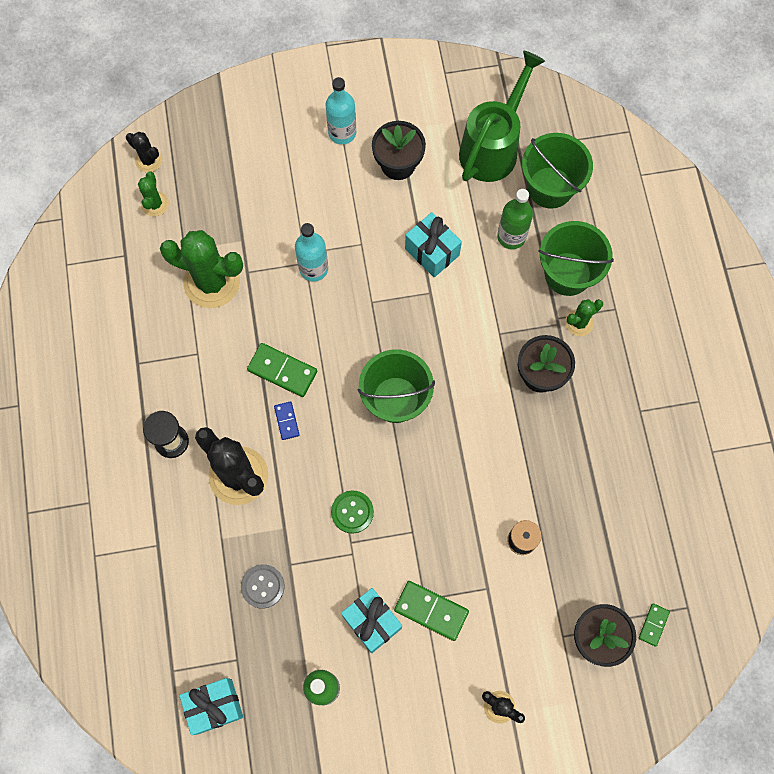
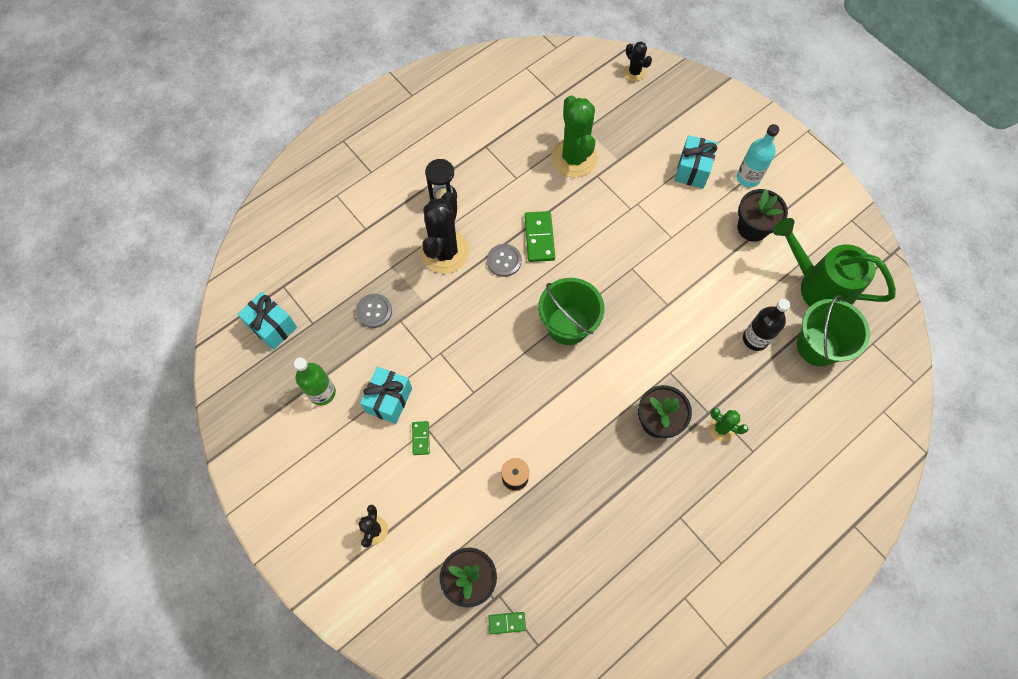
camera: 60 degrees right, 5 degrees down
black cactus [126,132,162,173] -> black cactus turned 45 degrees counterclockwise [624,42,652,81]
green cactus [138,172,169,217] -> none
blue domino [274,401,300,440] -> grey button [487,244,522,277]
turquoise bottle [295,223,328,282] -> none
green button [331,490,374,533] -> none
green domino [394,581,469,641] -> green domino [412,421,430,455], size x0.56
turquoise gift [405,212,462,277] -> turquoise gift moved to [675,135,718,188]
green watering can [459,51,545,182] -> green watering can turned 150 degrees counterclockwise [773,218,896,307]
green bottle [497,189,533,249] -> black bottle [743,299,790,351]
green bucket [538,221,614,296] -> none

